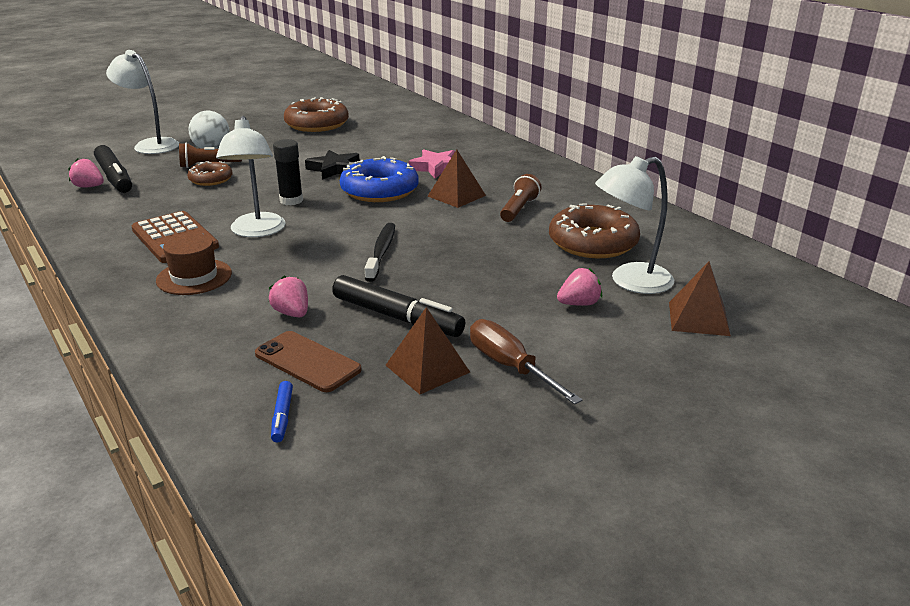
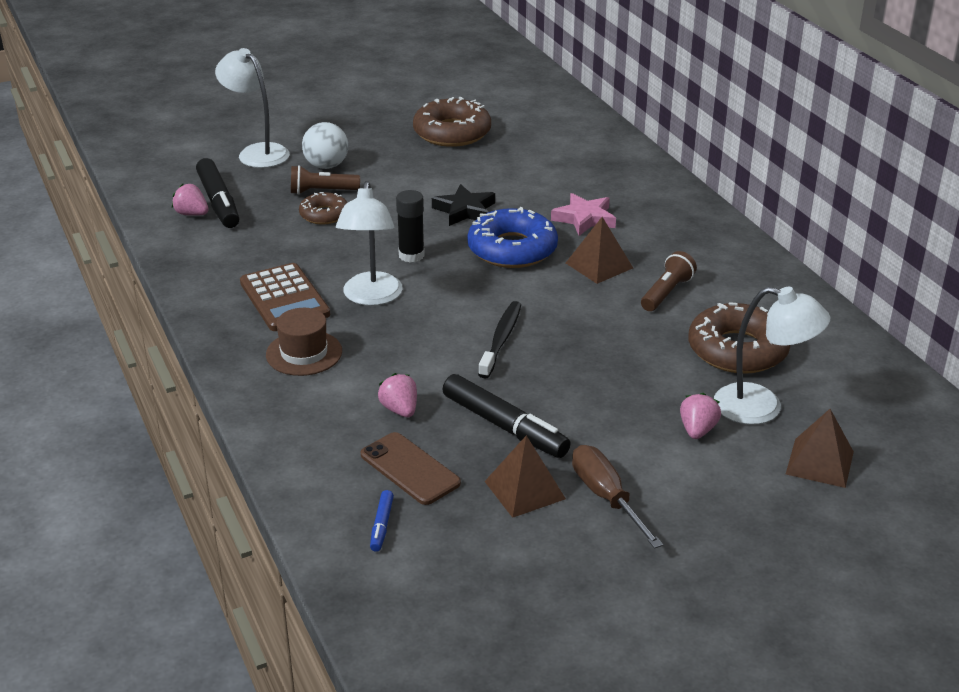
camera: 10 degrees right, 5 degrees up
pink strawberry [557,268,602,306] -> pink strawberry turned 60 degrees counterclockwise [680,393,721,439]
white lamp [595,156,674,294] -> white lamp turned 150 degrees counterclockwise [714,287,830,425]

